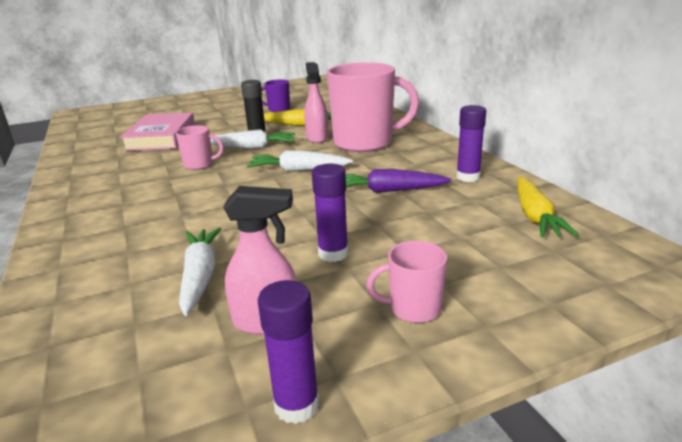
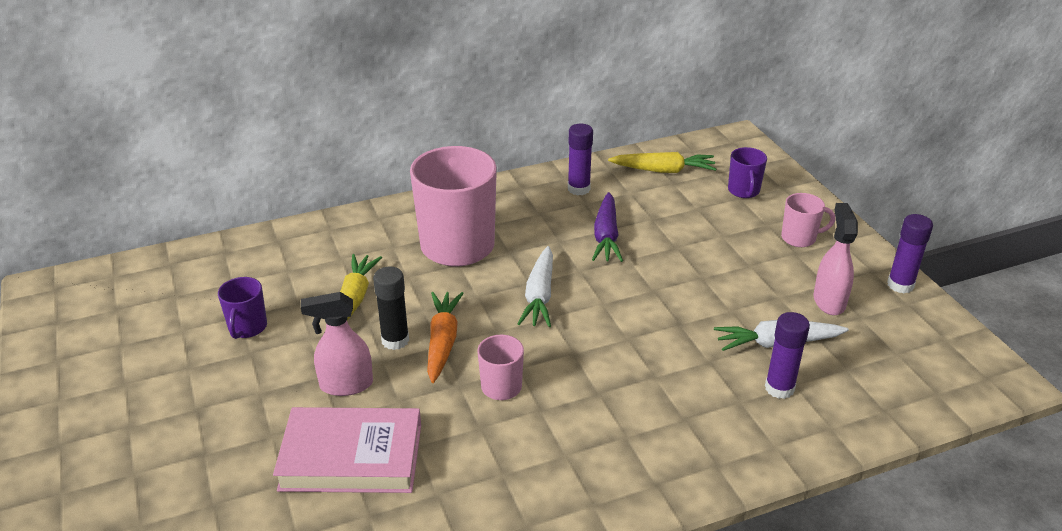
camera: 90 degrees left, 10 degrees up
white carrot [210,129,295,149] -> orange carrot [427,292,464,383]
pink spray bottle [304,62,329,143] -> pink spray bottle moved to [301,292,373,396]
purple glue stick [312,164,348,262] -> purple glue stick moved to [765,312,810,399]
pink mug [366,241,447,323] -> pink mug turned 90 degrees counterclockwise [781,193,835,247]
none -> purple mug [728,147,767,198]

